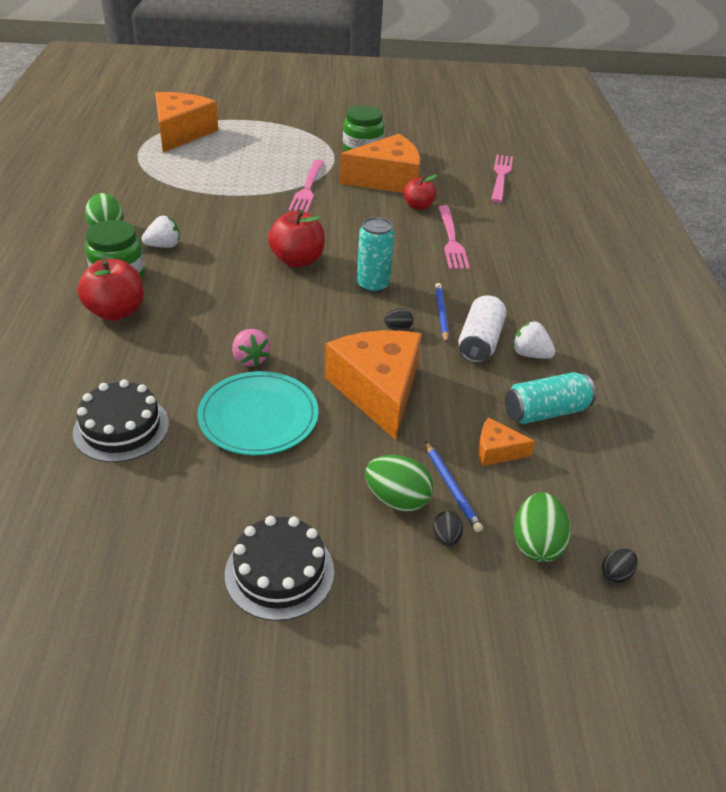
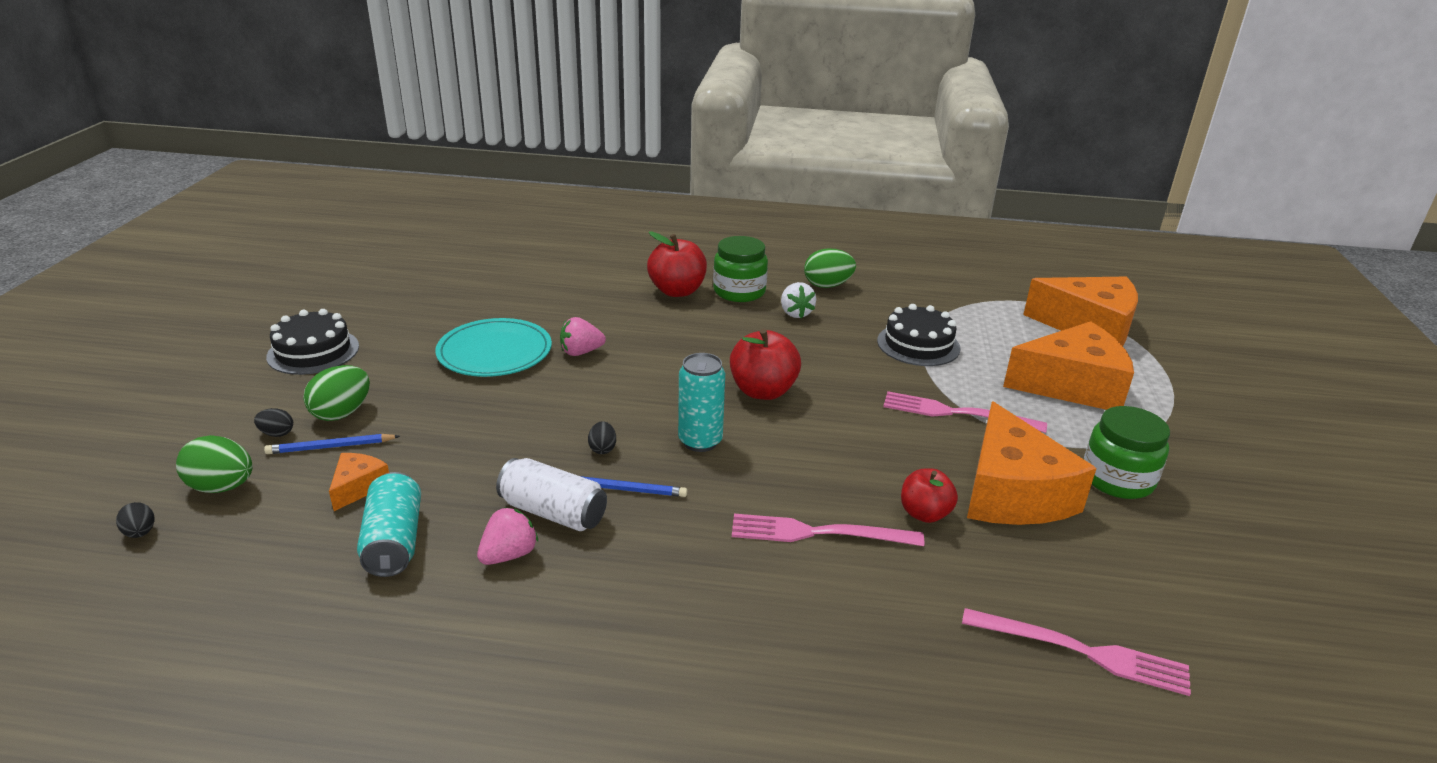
camera: 100 degrees right, 10 degrees down
black cake [73,379,169,462] -> black cake moved to [877,304,961,366]
orange cheese [325,330,422,440] -> orange cheese moved to [1003,321,1134,410]
white strawberry [513,321,556,359] -> pink strawberry [477,507,538,565]

